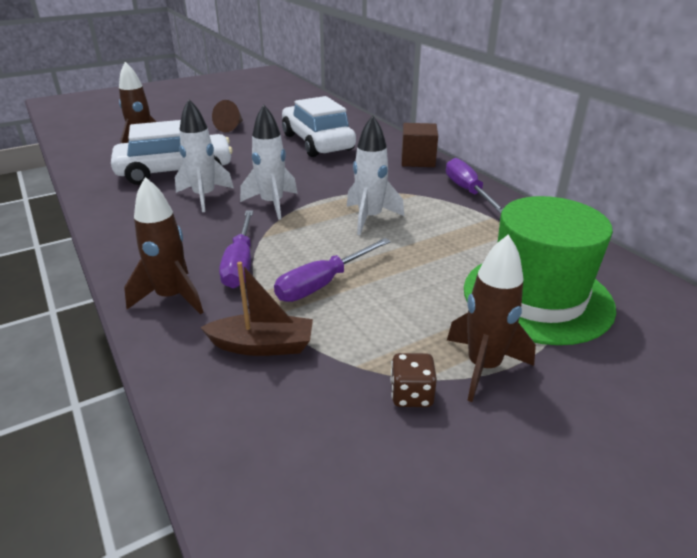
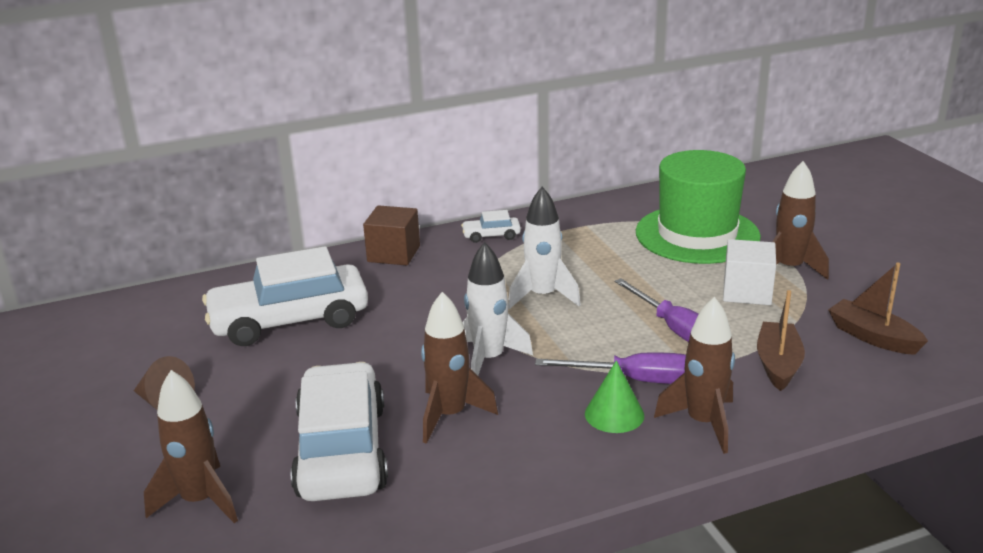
camera: 80 degrees left, 5 degrees down
white rocket [175,99,234,212] -> brown rocket [421,292,498,444]
brown dice [390,353,437,407] -> none
purple screwdriver [446,158,504,213] -> white car [461,210,521,243]
none -> green cone [585,360,644,433]
none -> white cube [723,239,776,305]
none -> brown boat [828,262,928,355]

